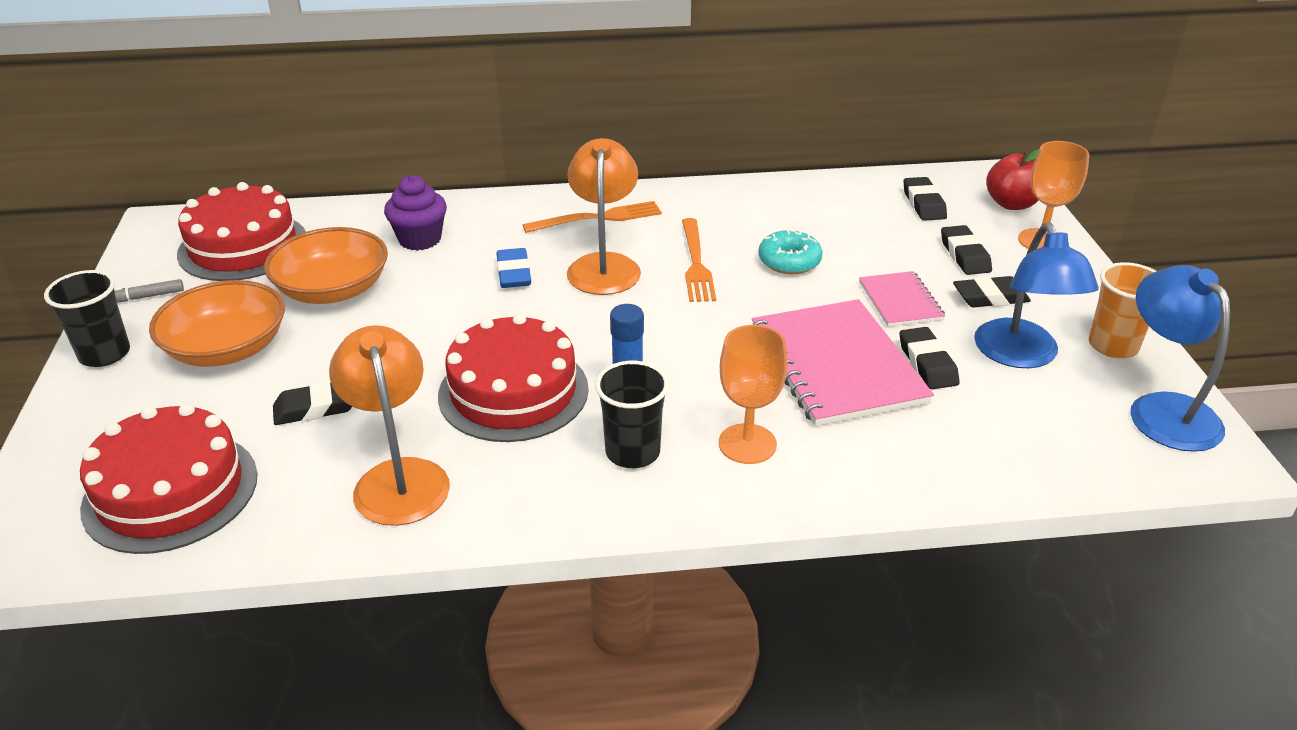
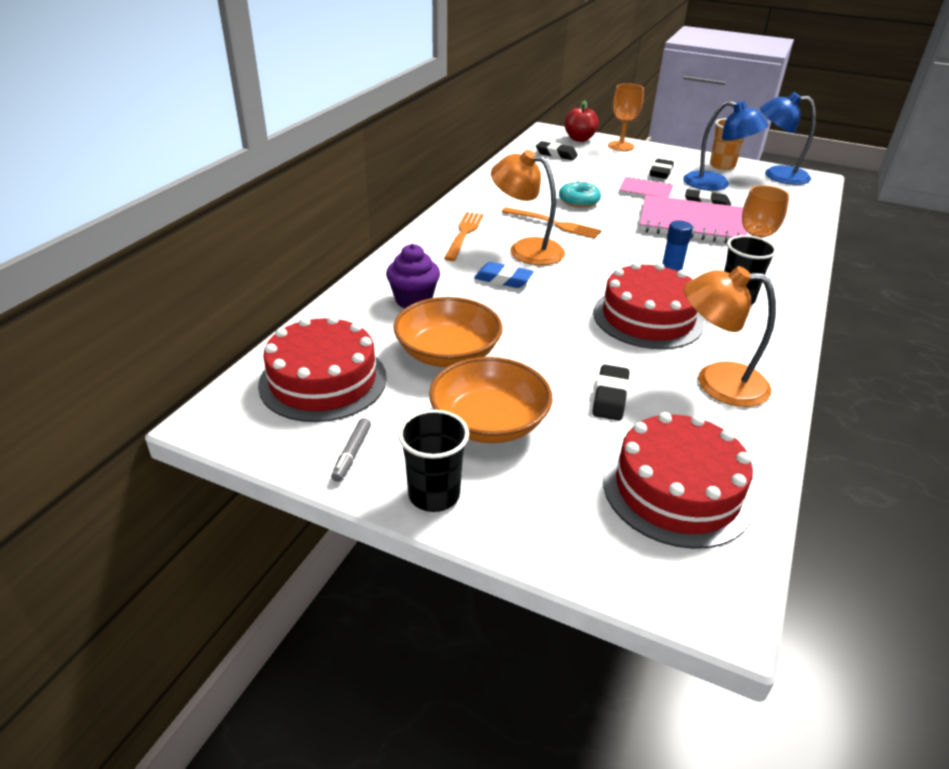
camera: 60 degrees left, 0 degrees up
black eraser [941,225,992,275] -> none

